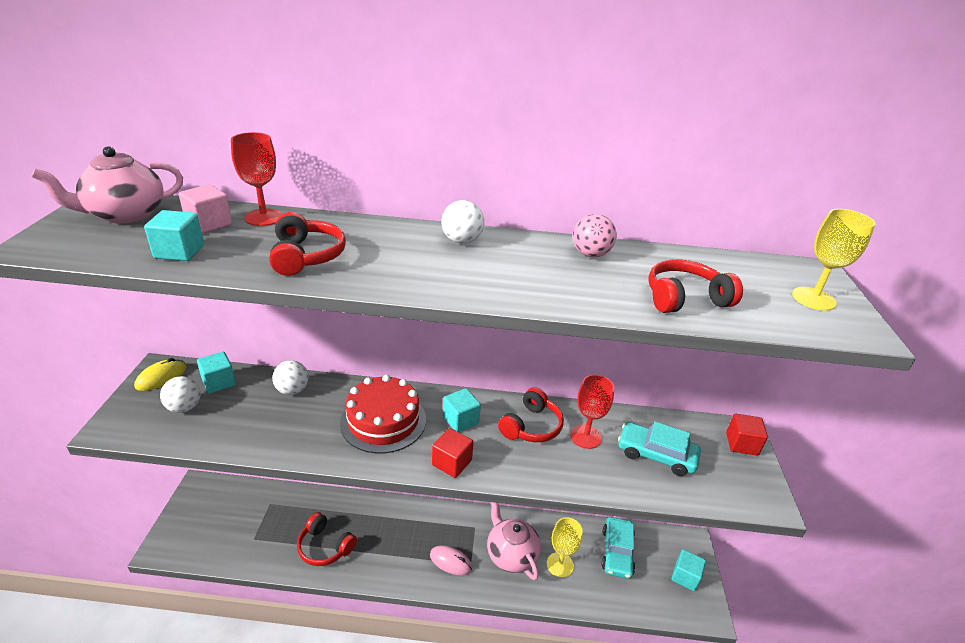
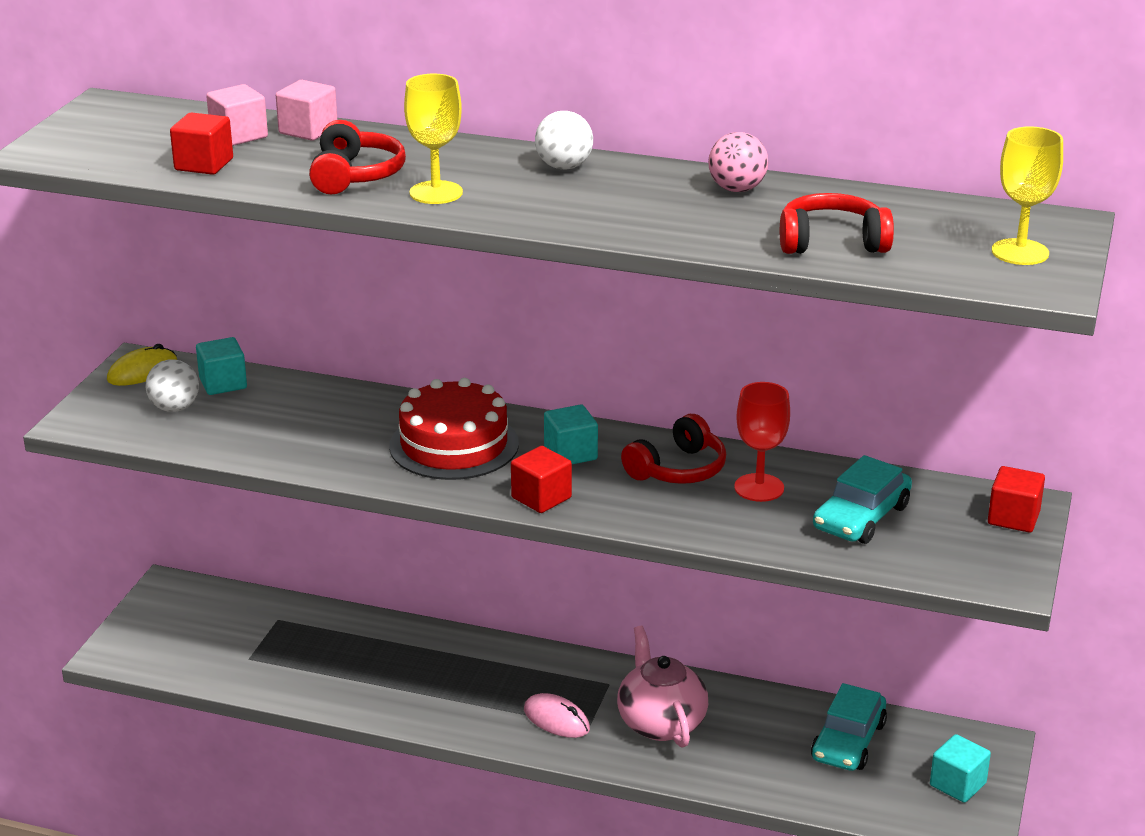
camera: 15 degrees right, 5 degrees down
pink teapot [32,146,183,224] -> none
turquoise cube [144,210,204,261] -> red cube [170,112,233,175]
red goblet [231,132,282,226] -> pink cube [276,80,337,141]
white ball [272,360,309,395] -> none
red headphones [297,512,357,566] -> none
yellow goblet [547,517,583,578] -> yellow goblet moved to [404,74,463,204]
turquoise car [618,422,701,476] -> turquoise car turned 90 degrees counterclockwise [813,455,912,544]

